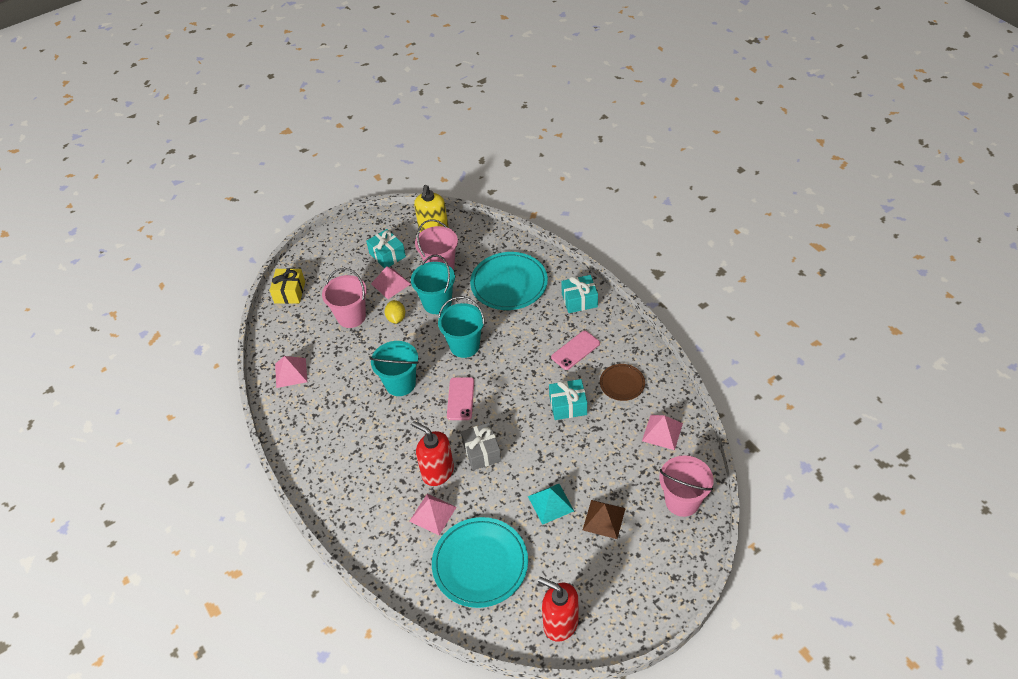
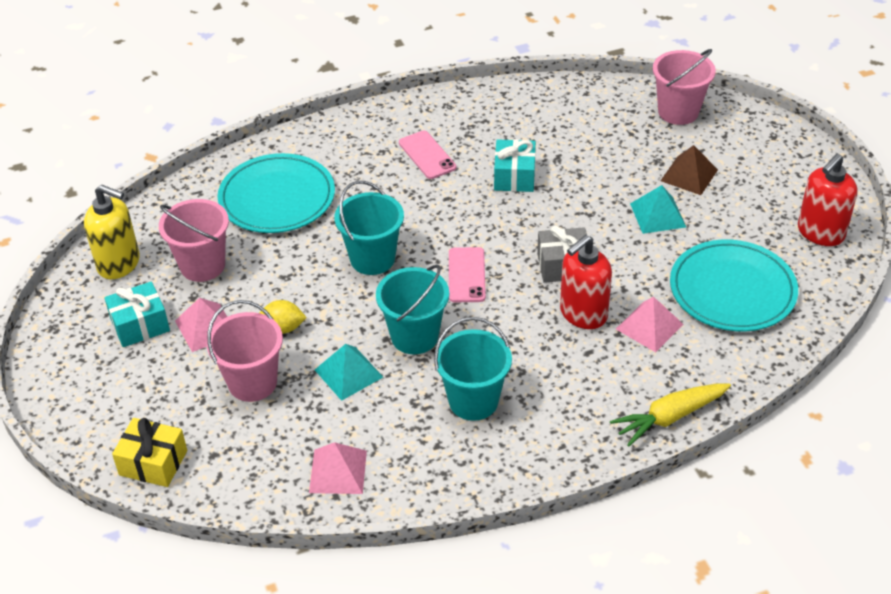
camera: 80 degrees left, 5 degrees down
turquoise bucket [411,255,455,314] -> turquoise bucket moved to [434,317,512,421]
pink phone [447,377,474,420] -> pink phone turned 75 degrees clockwise [449,247,486,302]
turquoise gift [561,275,598,313] -> none
brown plate [600,364,645,401] -> none
pink pyramid [642,415,683,450] -> none
none -> turquoise pyramid [315,344,383,401]
none -> yellow carrot [610,383,731,446]

